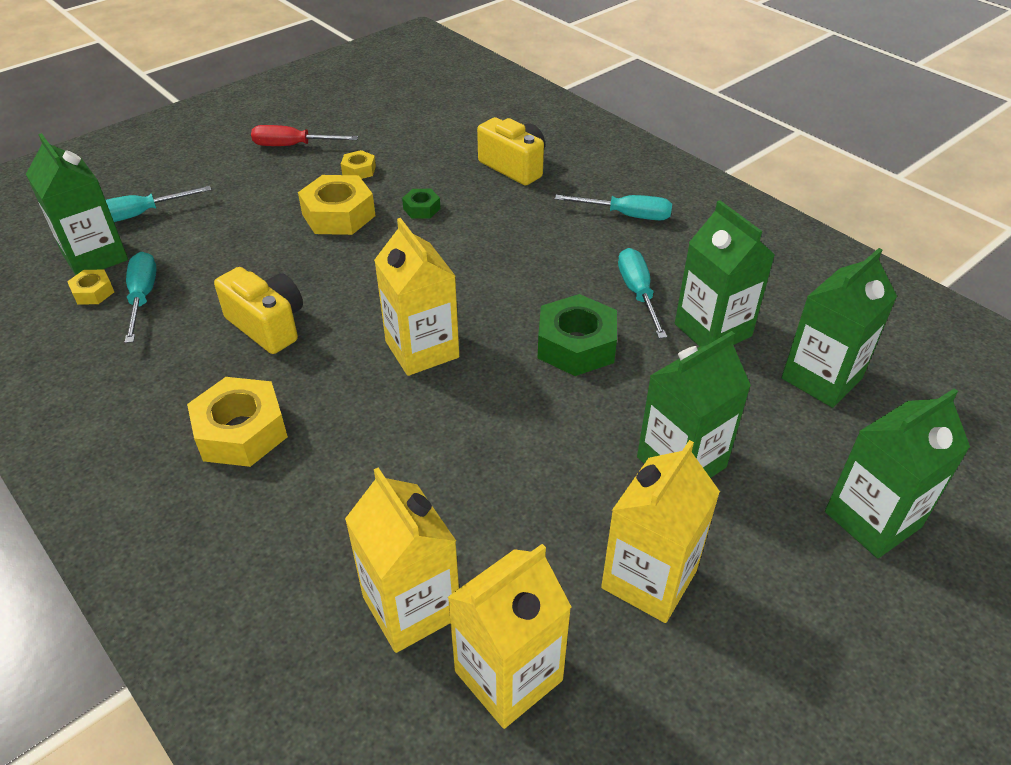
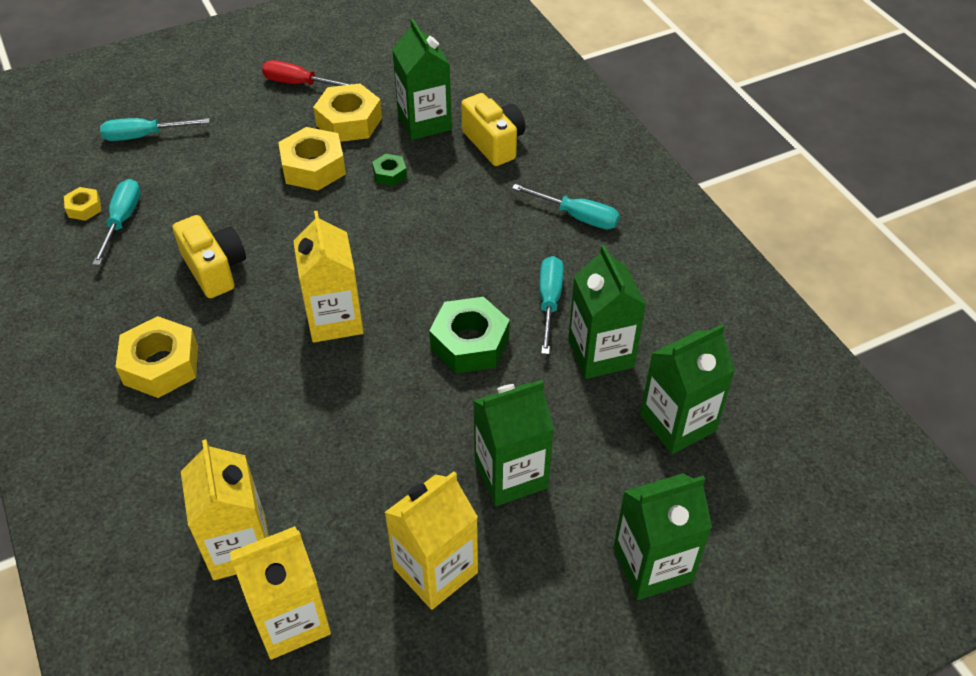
camera: 15 degrees right, 5 degrees up
green carton [26,133,128,275] -> green carton moved to [392,18,452,140]
yellow nut [341,150,376,179] -> yellow nut [313,84,382,142], size x1.96

